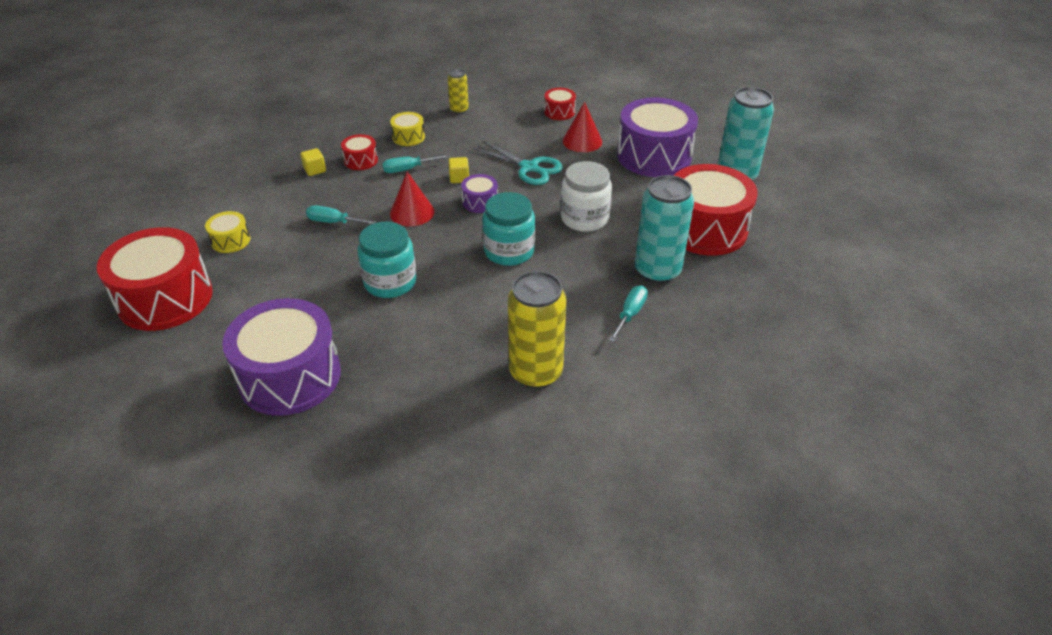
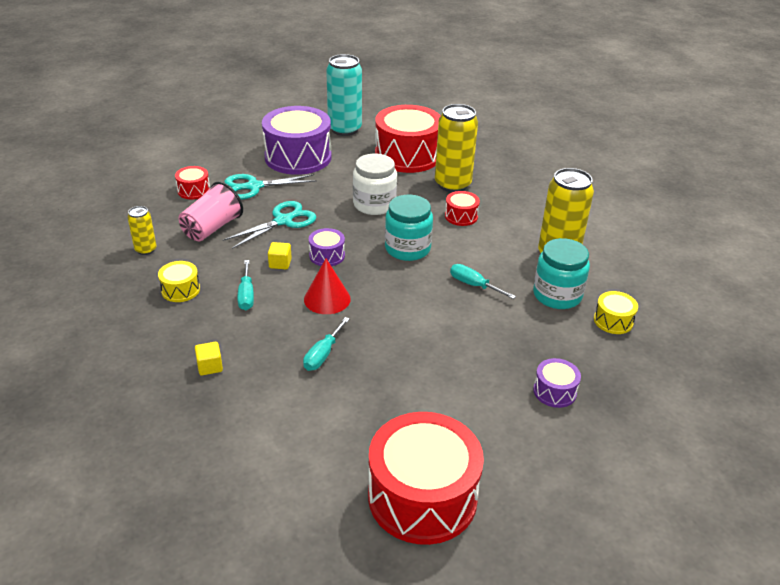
camera: 80 degrees left, 5 degrees down
yellow drum [205,211,250,253] -> yellow drum moved to [594,291,638,334]
purple drum [222,298,341,416] -> purple drum [533,358,581,408], size x0.45
red drum [341,134,378,170] -> red drum moved to [445,191,480,226]
turquoise jar [357,221,417,298] -> turquoise jar moved to [533,238,590,309]
red cone [563,102,602,152] -> turquoise scissors [224,174,317,200]
turquoise screwdriver [609,285,648,342] -> turquoise screwdriver moved to [450,264,516,299]
turquoise can [635,175,694,284] -> yellow can [435,104,478,192]
none -> pink cup [179,182,243,241]

